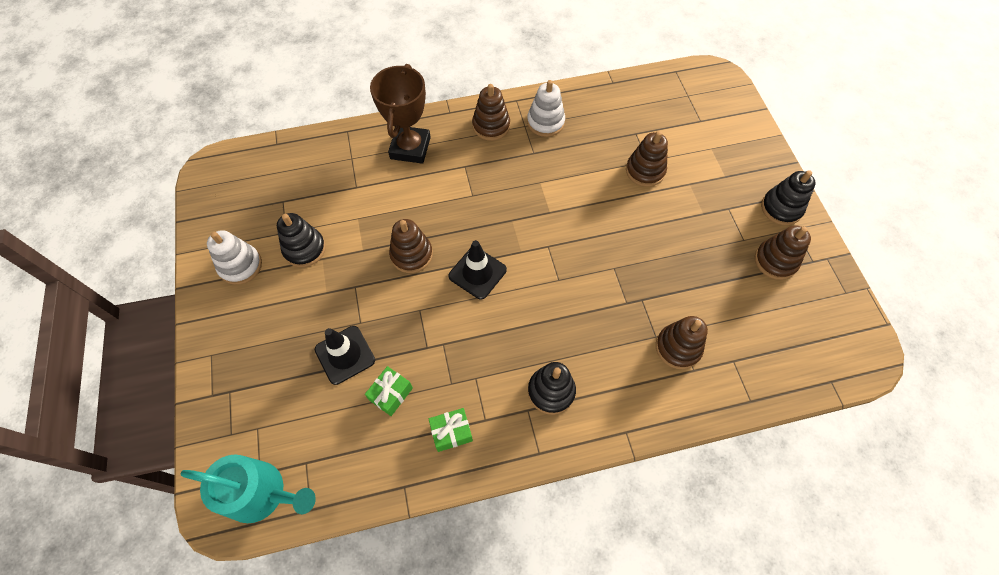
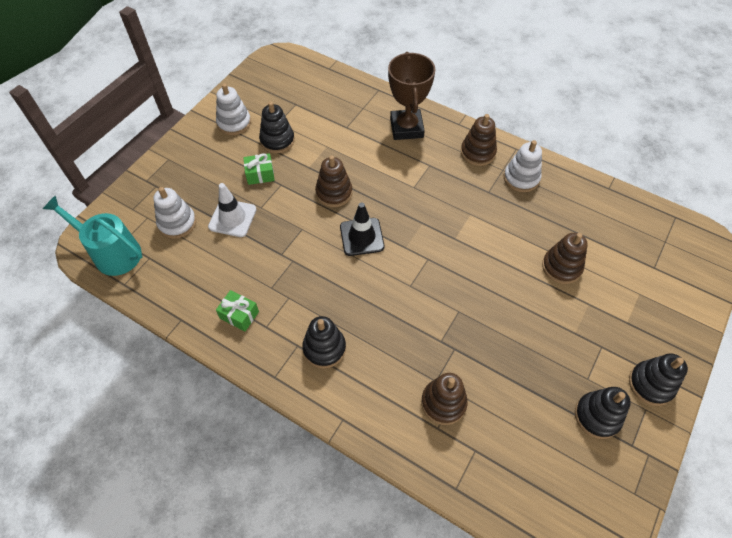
camera: 45 degrees right, 5 degrees down
turquoise watering can [180,455,316,523] -> turquoise watering can turned 150 degrees clockwise [43,195,142,276]
black traffic cone [315,326,375,385] -> white traffic cone [208,183,257,237]
green gift [365,366,413,416] -> green gift moved to [243,153,275,185]
brown trophy [370,64,431,164] -> brown trophy turned 60 degrees counterclockwise [388,52,435,140]
brown stacking toy [755,225,811,280] -> black stacking toy [575,387,631,439]
none -> white stacking toy [153,187,196,239]

